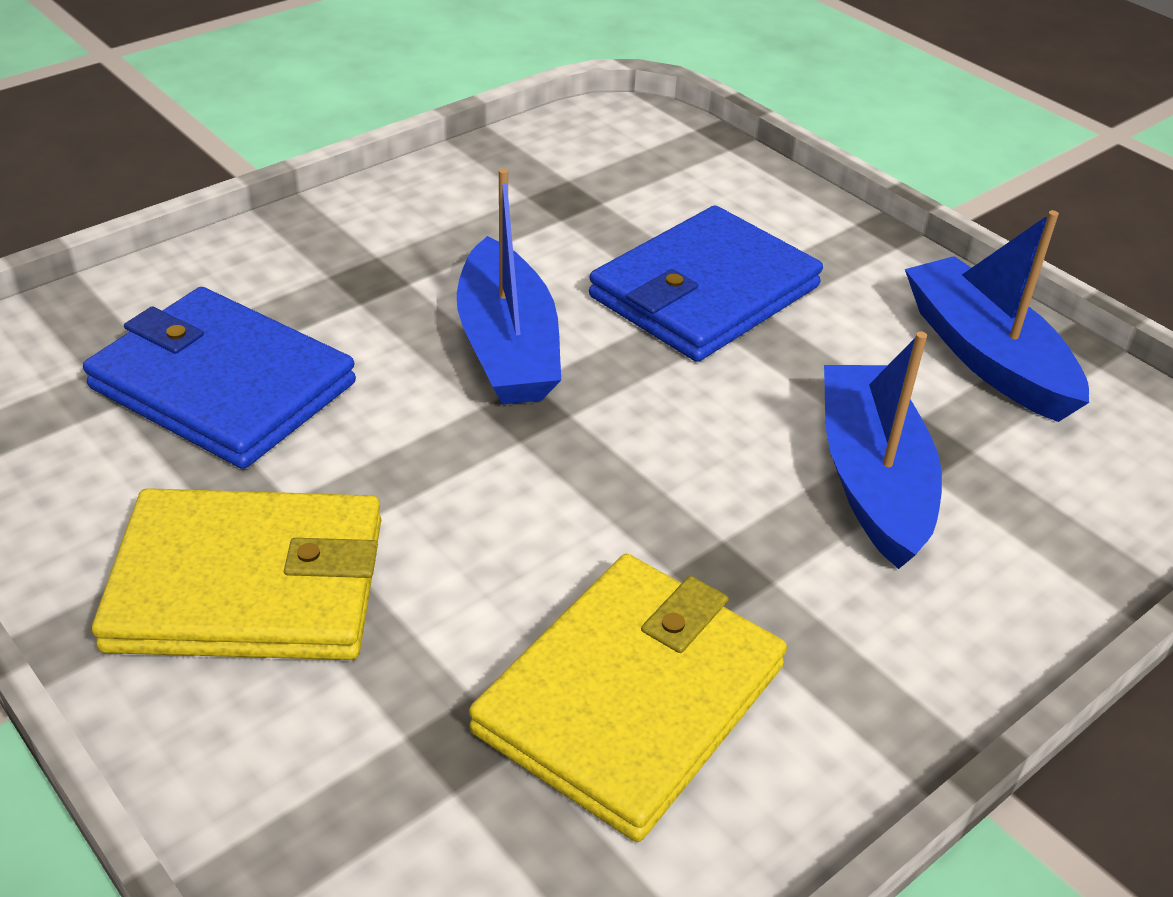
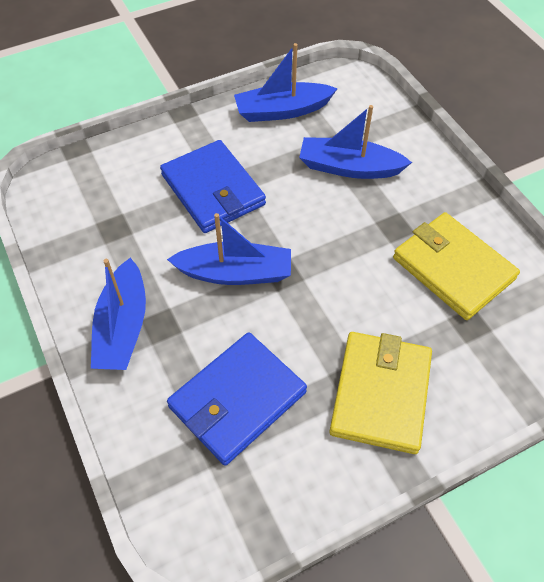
camera: 75 degrees left, 15 degrees up
none -> blue boat [91,258,146,370]

